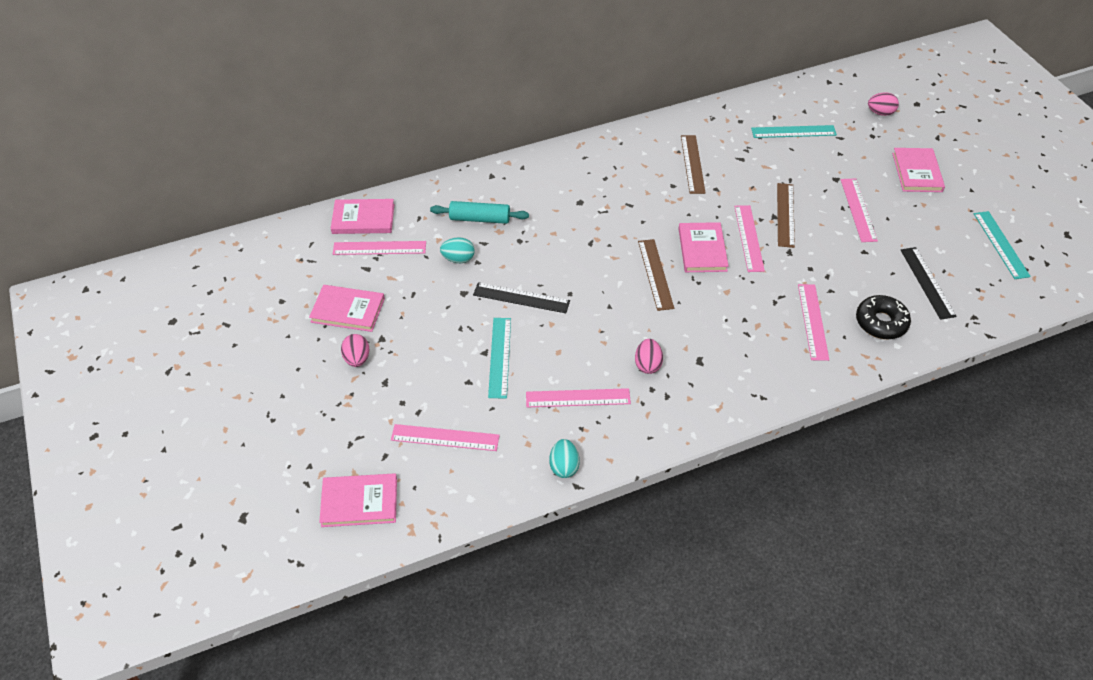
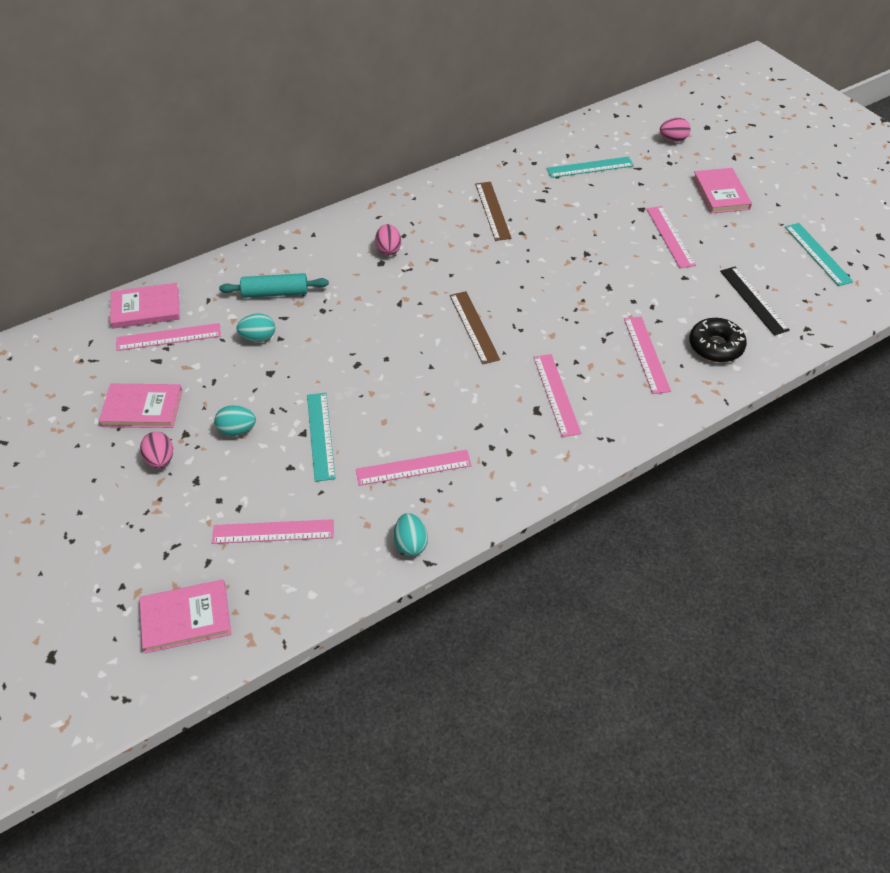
camera: 10 degrees left, 0 degrees up
black ruler [473,282,570,313] -> none
pink egg [635,339,663,374] -> pink egg moved to [375,224,401,256]
pink book [678,222,729,272] -> none
pink ruler [734,205,765,272] -> pink ruler moved to [533,354,581,437]
brown ruler [777,183,795,248] -> none
none -> turquoise egg [214,405,256,436]

